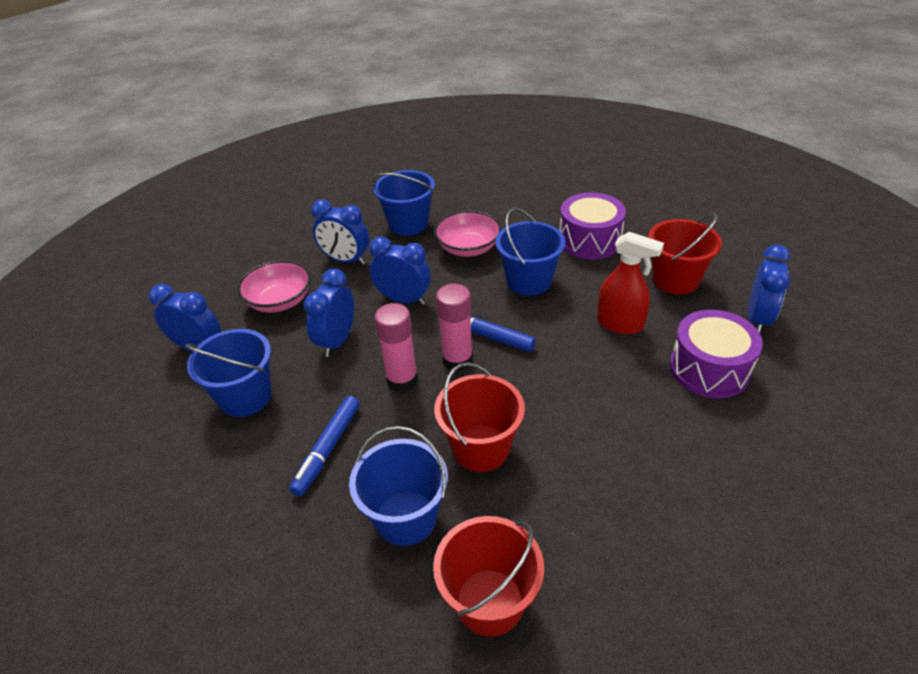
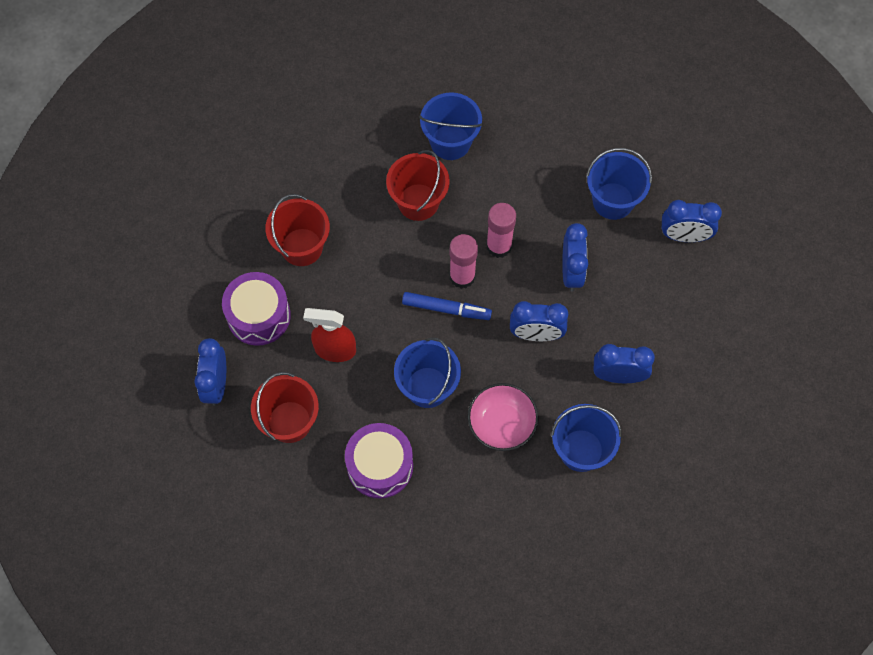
camera: 160 degrees right, 25 degrees up
pink bowl [237,260,311,313] -> none
blue marker [289,396,360,496] -> none
red bucket [433,516,544,637] -> red bucket moved to [265,194,330,266]

